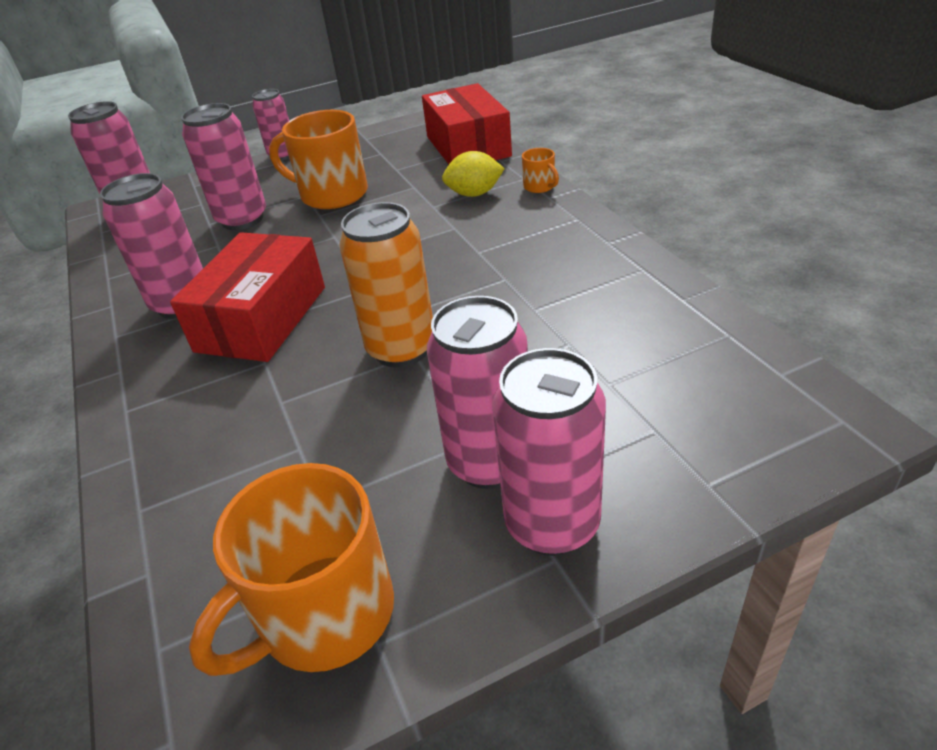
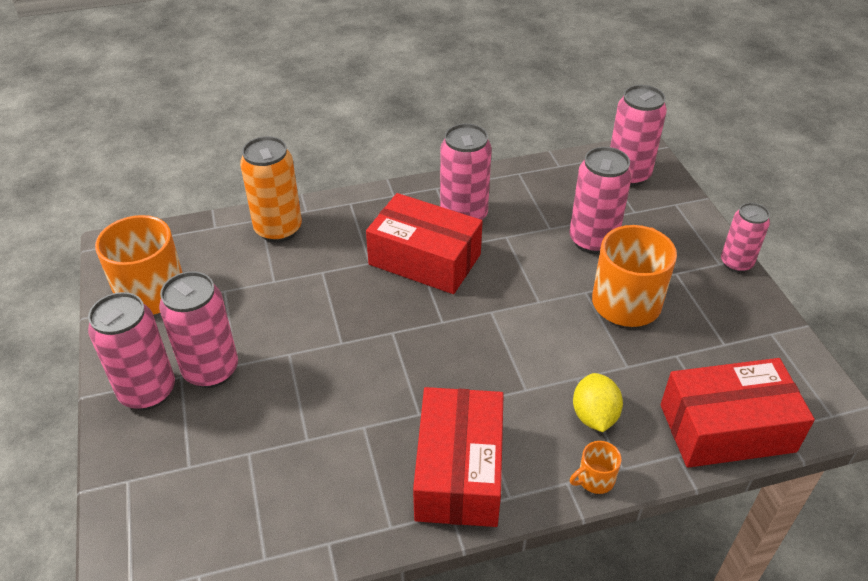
camera: 95 degrees right, 5 degrees up
orange can [339,202,433,367] -> orange can moved to [240,136,302,243]
none -> red box [413,387,504,527]

